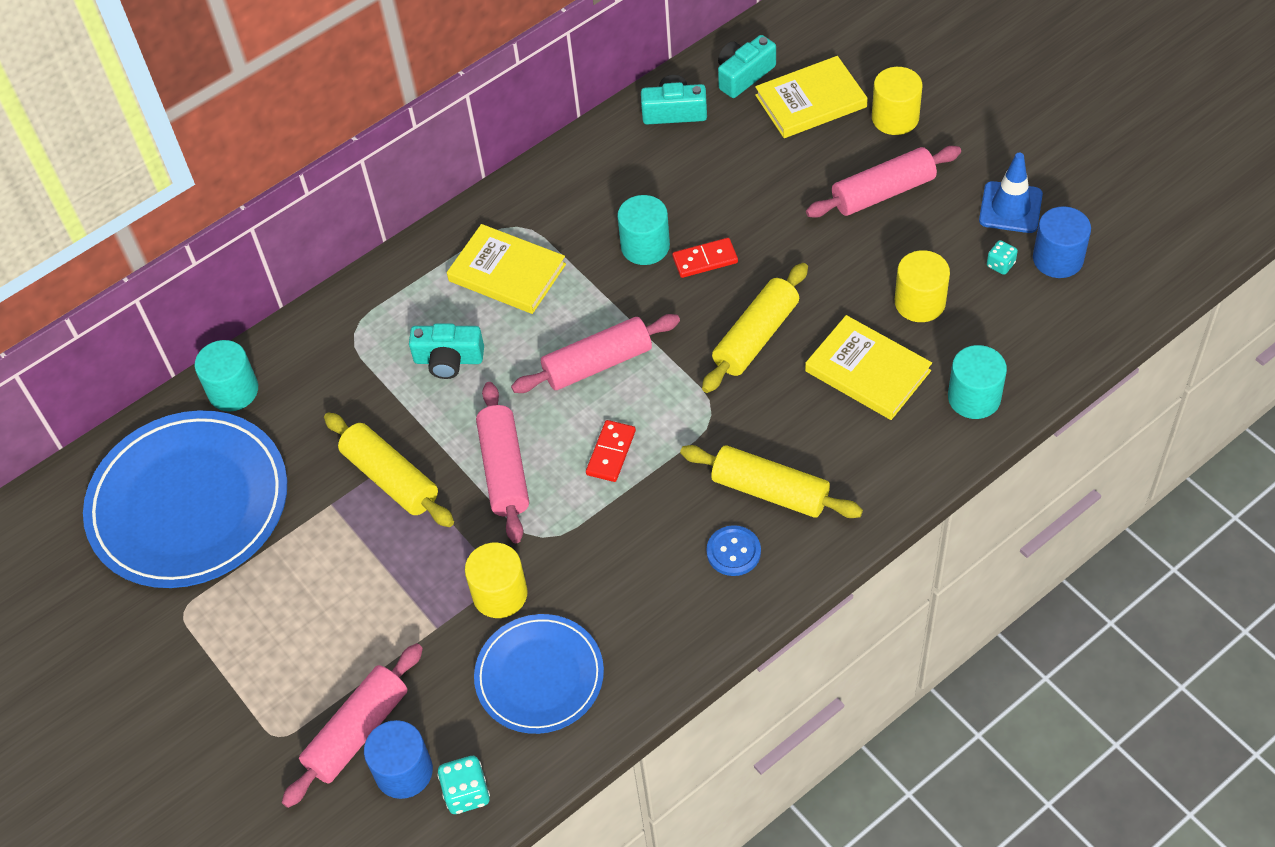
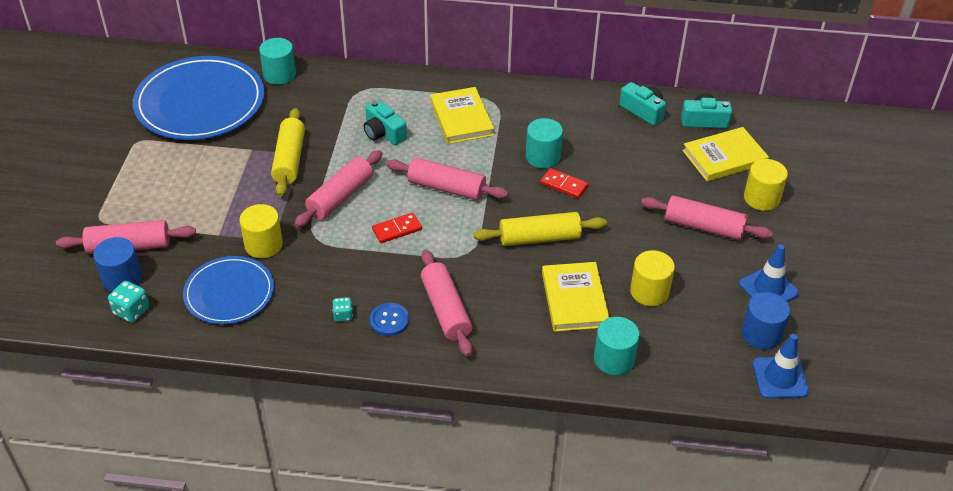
camera: 40 degrees right, 10 degrees down
yellow rolling pin [680,445,863,518] -> pink rolling pin [421,250,473,357]
yellow book [755,56,868,138] -> yellow book turned 45 degrees counterclockwise [682,127,769,181]
turquoise dice [987,240,1018,275] -> turquoise dice moved to [333,297,353,322]
none -> blue traffic cone [753,334,809,399]

